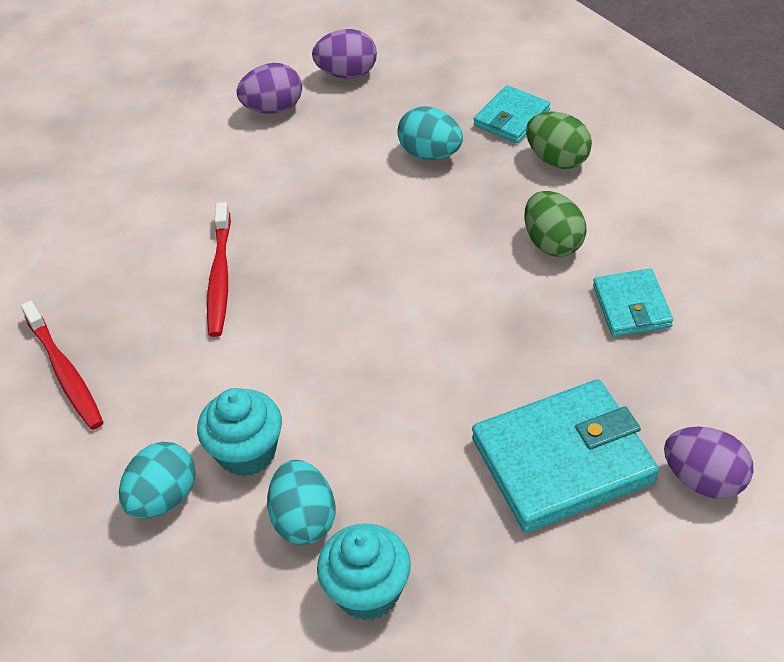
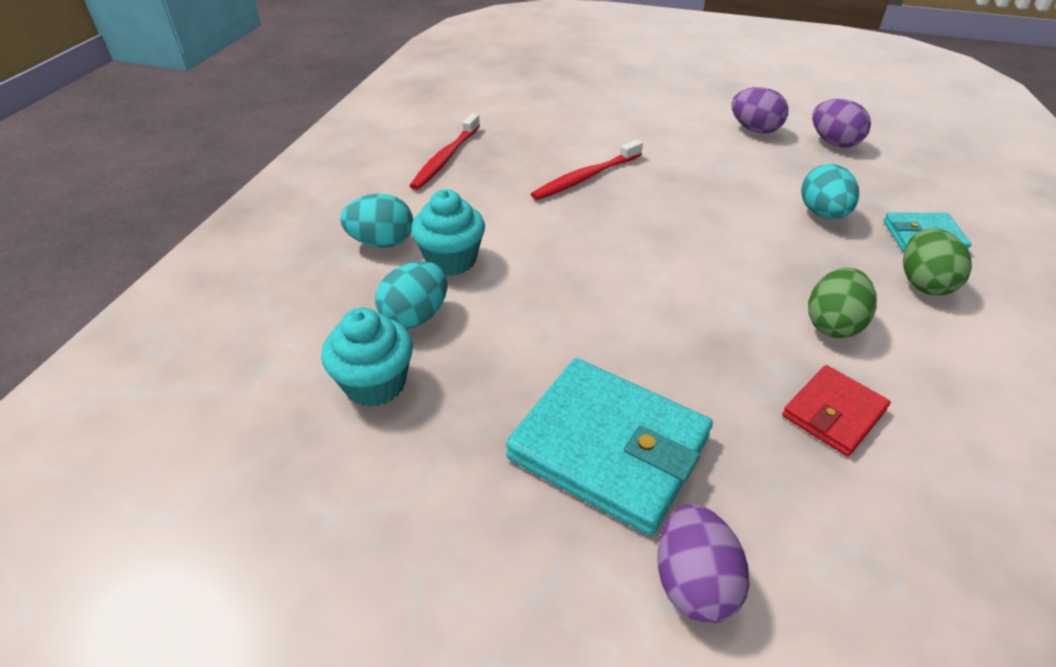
camera: 50 degrees right, 5 degrees down
turquoise wallet [593,268,673,337] -> red wallet [782,365,891,456]

